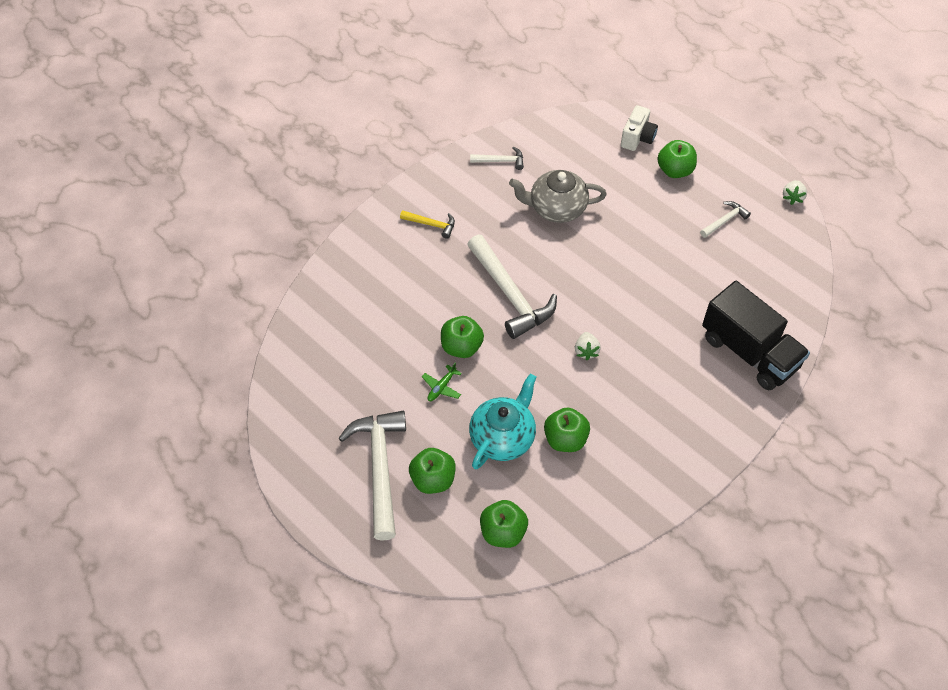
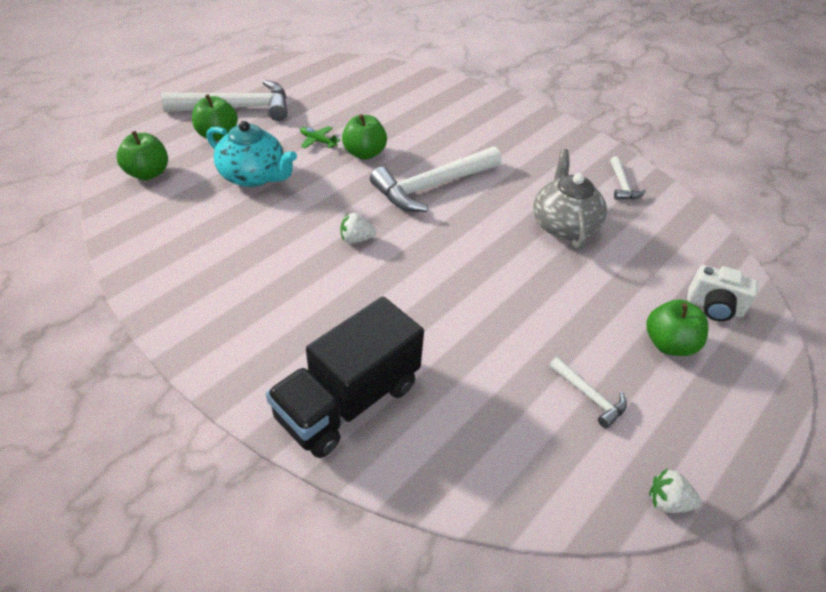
camera: 85 degrees right, 10 degrees down
yellow hammer [400,210,455,239] -> none
green apple [544,408,590,452] -> none

